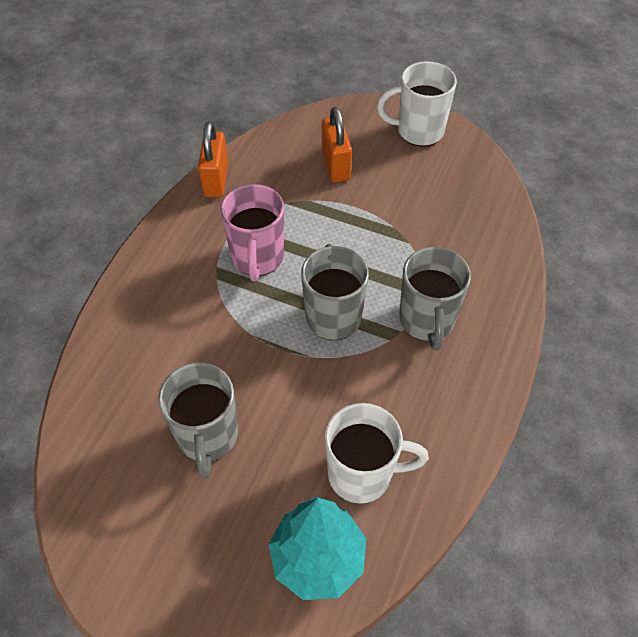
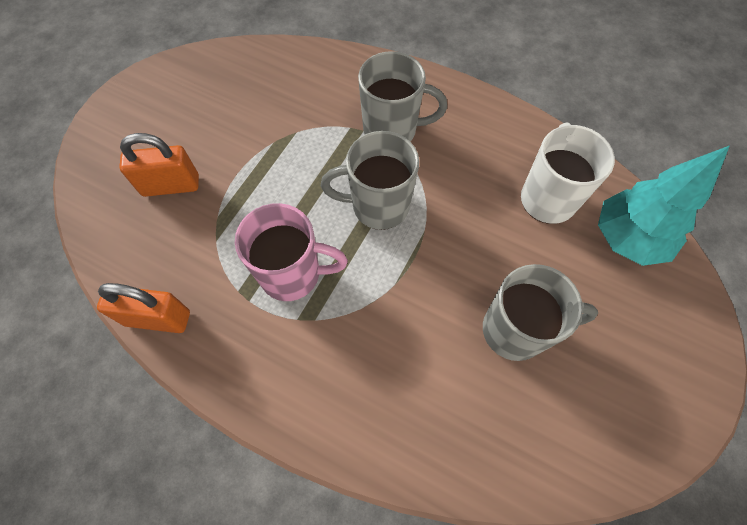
camera: 85 degrees left, 10 degrees up
white mug [377,61,457,147] -> none

